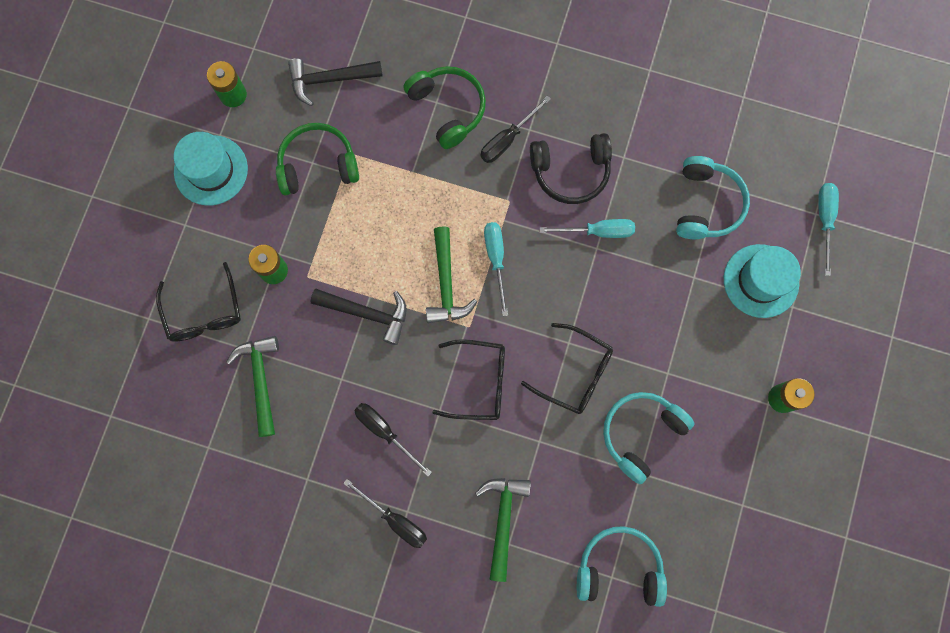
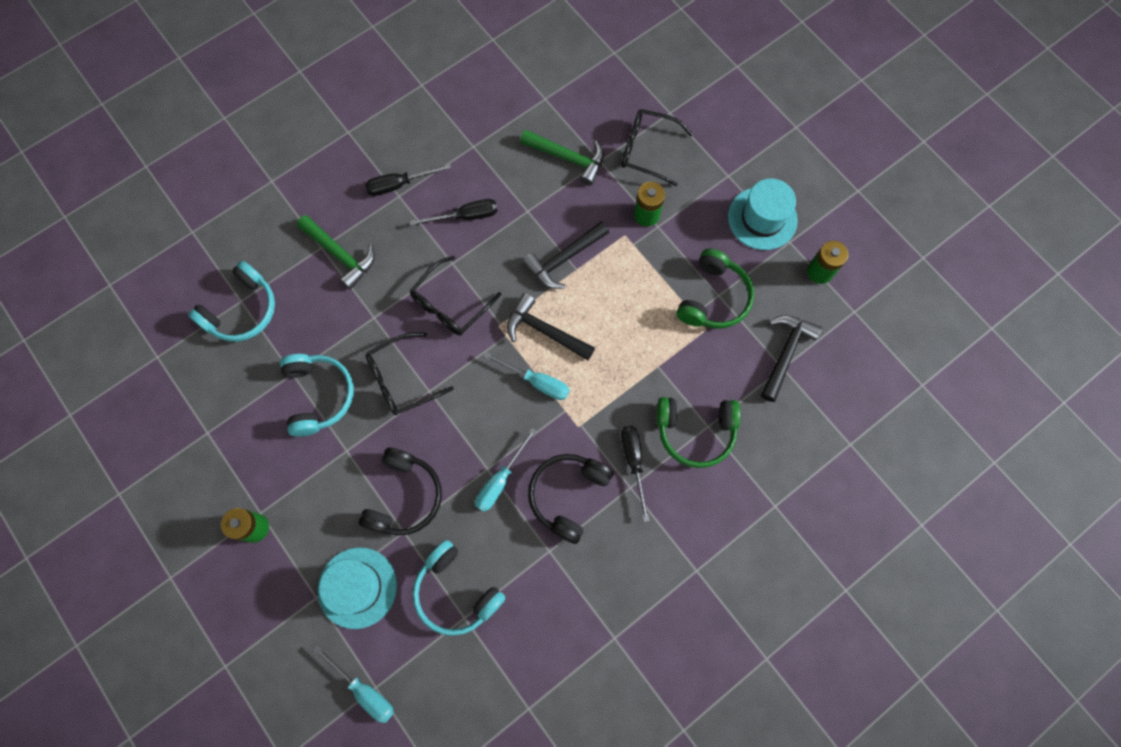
camera: 125 degrees right, 5 degrees down
green hammer [426,226,478,323] -> black hammer [507,293,595,360]
none -> black headphones [358,448,442,536]

